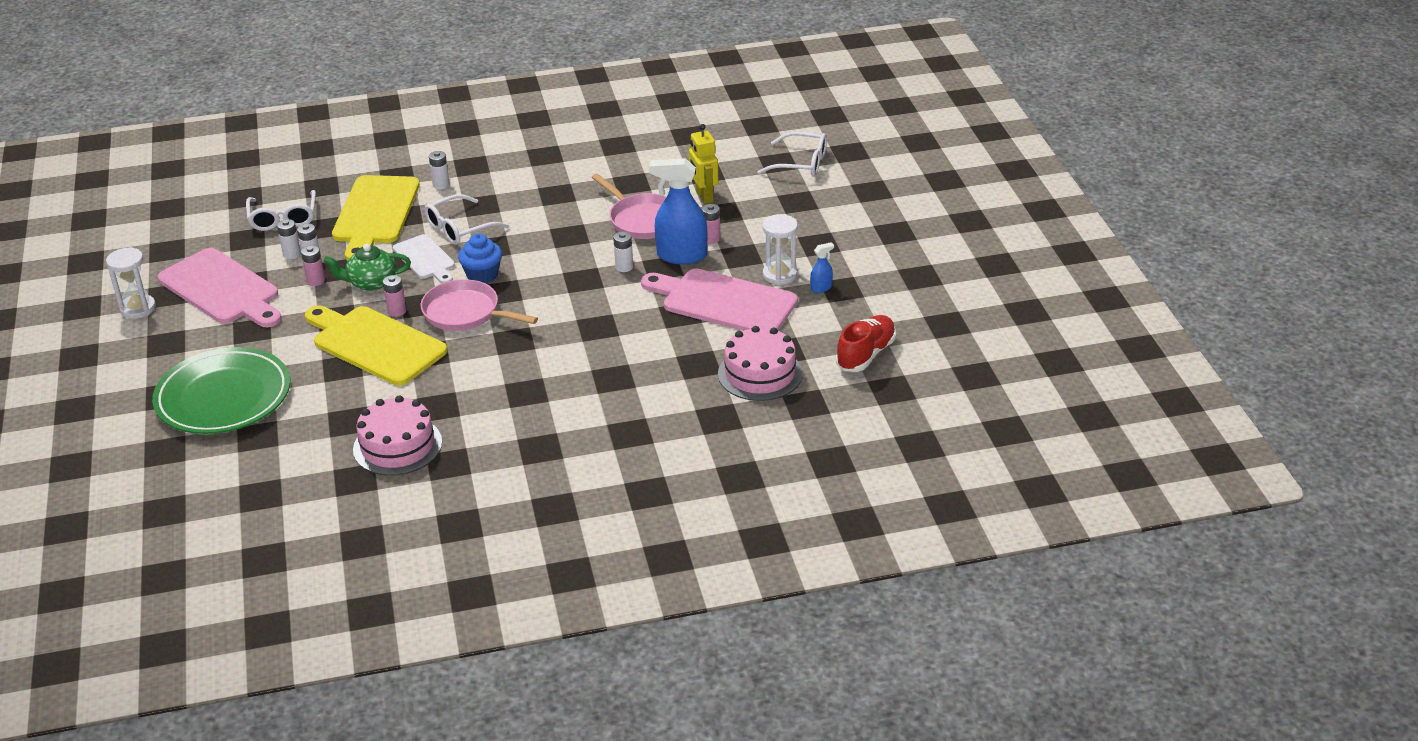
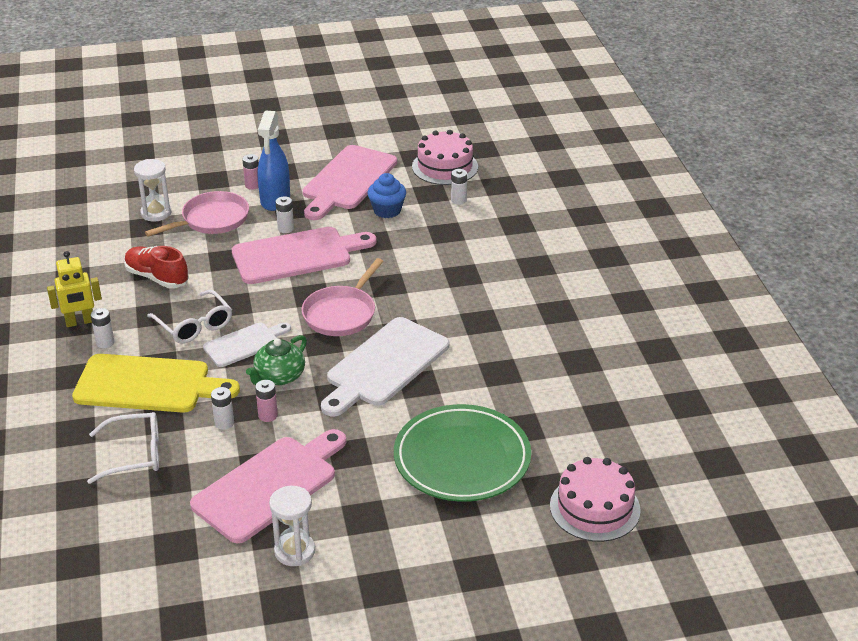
camera: 90 degrees left, 0 degrees up
white battery [277,219,301,259] -> white battery moved to [451,169,467,205]
yellow cutting board [305,306,447,386] -> white cutting board [321,317,449,417]
green teapot [323,244,411,291] -> green teapot turned 45 degrees clockwise [246,335,307,385]
pink cake [353,395,442,476] -> pink cake moved to [550,457,641,542]
pink battery [383,275,406,317] -> none
blue cupcake [458,233,502,283] -> blue cupcake moved to [368,173,406,218]
yellow robot [689,124,719,204] -> yellow robot moved to [47,251,102,327]
white glasses [758,132,827,177] -> none
white hourglass [763,214,798,285] -> white hourglass moved to [134,159,172,221]
blue spray bottle [810,242,834,293] -> none
red shoe [836,315,896,372] -> red shoe moved to [124,246,189,288]
none -> pink cutting board [232,227,377,284]

